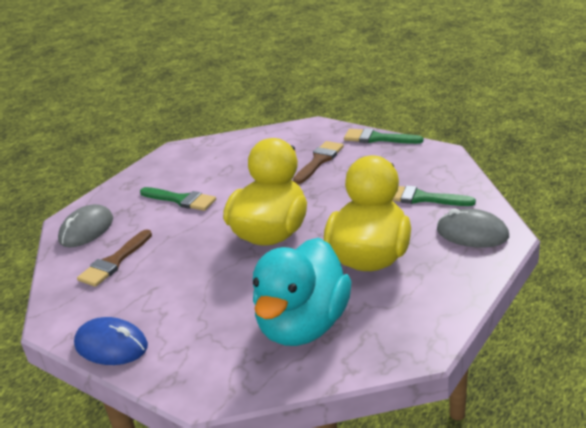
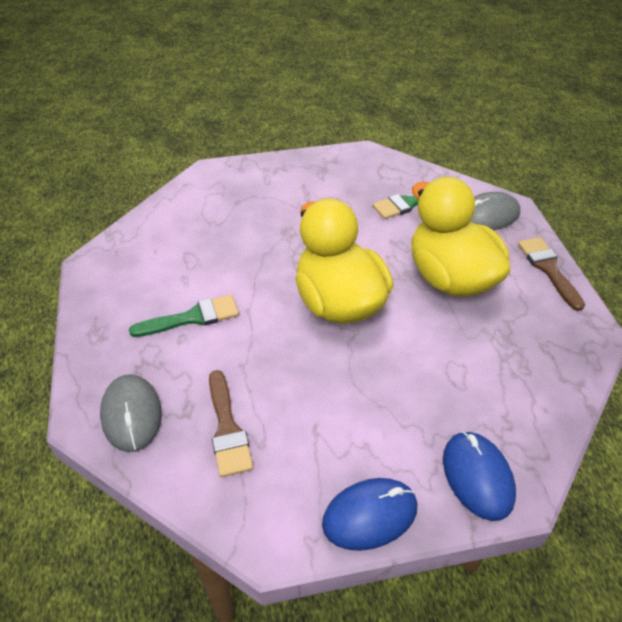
camera: 50 degrees left, 15 degrees up
turquoise duck [253,238,351,346] -> none
brown brush [293,141,344,184] -> brown brush moved to [518,237,585,311]
green brush [344,128,423,144] -> none
none -> blue mouse [443,431,516,521]

